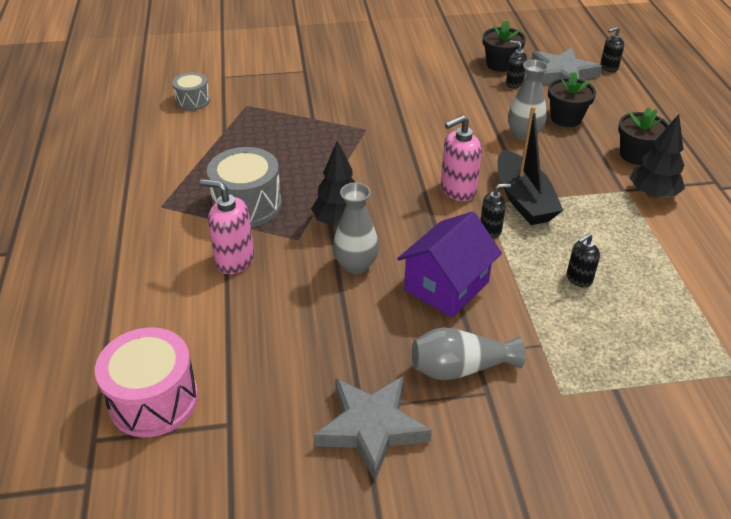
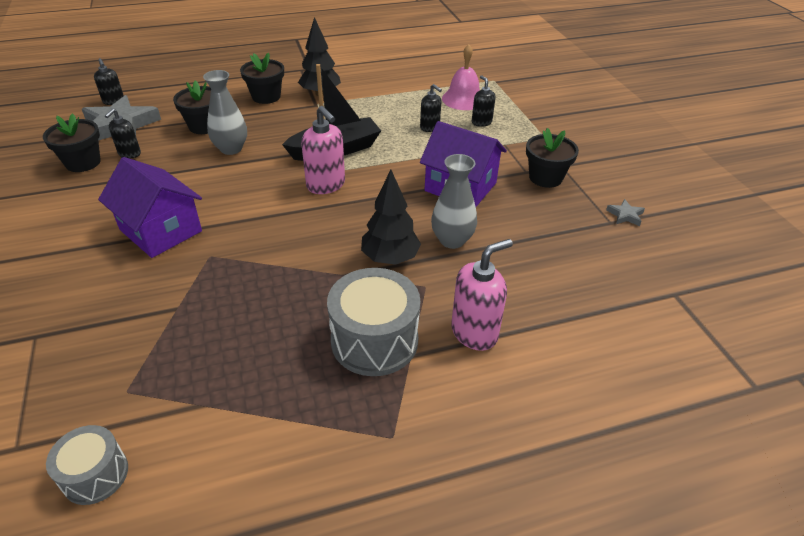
camera: 100 degrees left, 0 degrees up
pink drum [95,327,198,437] -> none
pink soap dispenser [199,179,254,274] -> pink soap dispenser turned 135 degrees counterclockwise [451,239,513,351]
grey star [314,376,432,481] -> grey star [606,199,645,226], size x0.42
grey vase [412,327,525,380] -> black flower pot [526,128,579,188]
black soap dispenser [480,184,511,238] -> black soap dispenser moved to [472,75,496,127]
none -> purple house [98,157,202,258]
none -> pink bell [442,44,480,110]

